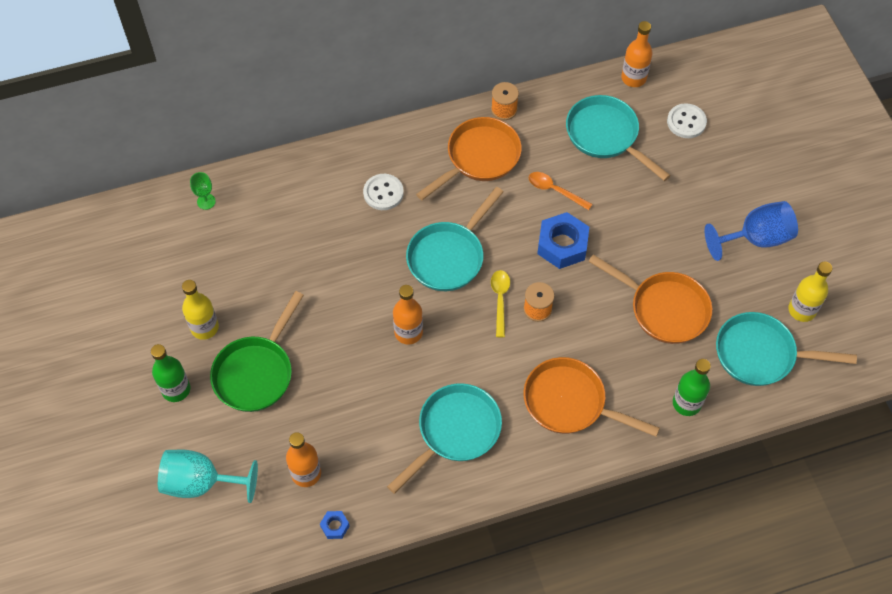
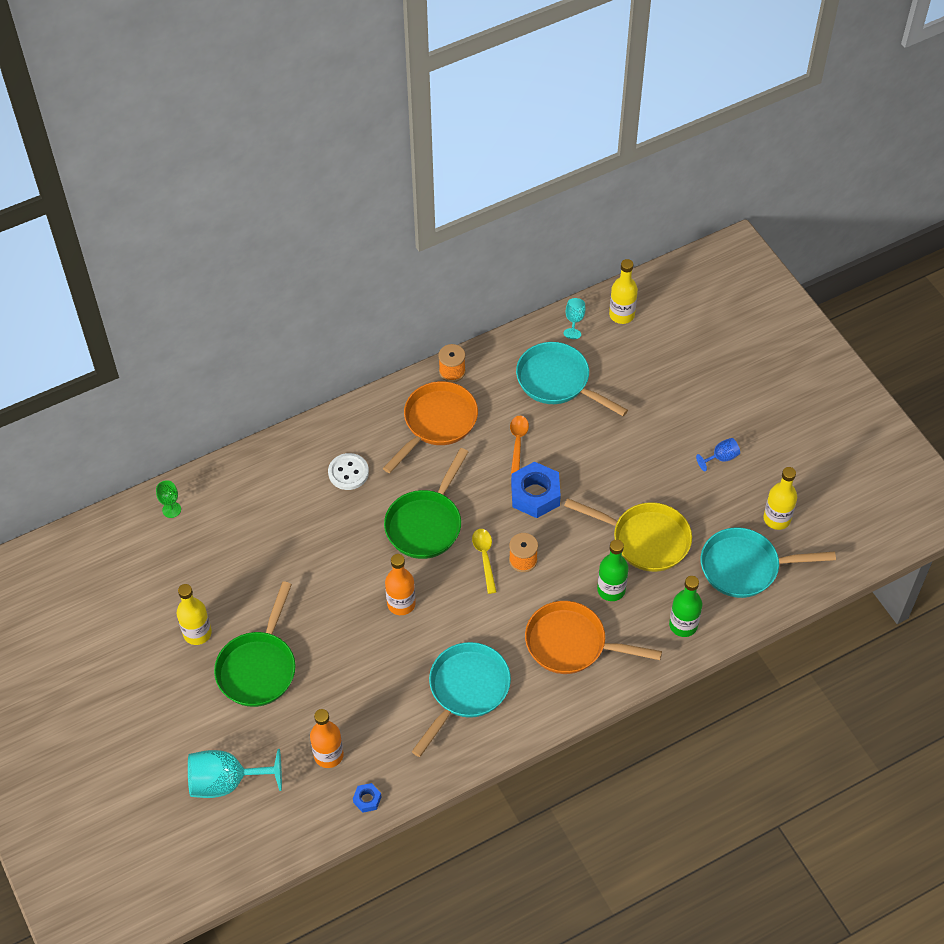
camera: 10 degrees left, 5 degrees down
green bottle [151,344,190,402] -> green bottle moved to [597,539,629,601]
turquoise pan [406,187,504,291] -> green pan [384,448,468,559]
orange spoon [529,172,592,210] -> orange spoon turned 75 degrees clockwise [510,416,529,474]
orange pan [588,254,712,344] -> yellow pan [564,498,692,572]
orange bottle [621,21,653,87] -> turquoise goblet [564,298,585,339]
white button [667,103,707,138] -> none
blue goblet [704,201,798,261] -> blue goblet [696,438,740,471], size x0.50
none -> yellow bottle [609,259,638,324]

